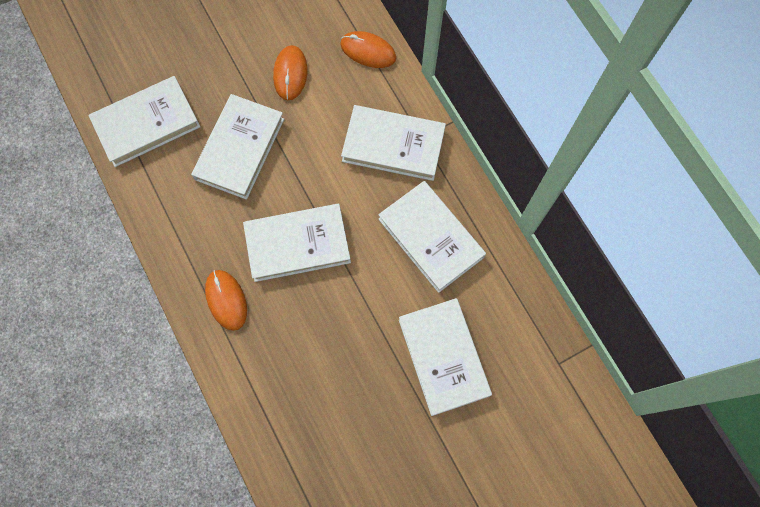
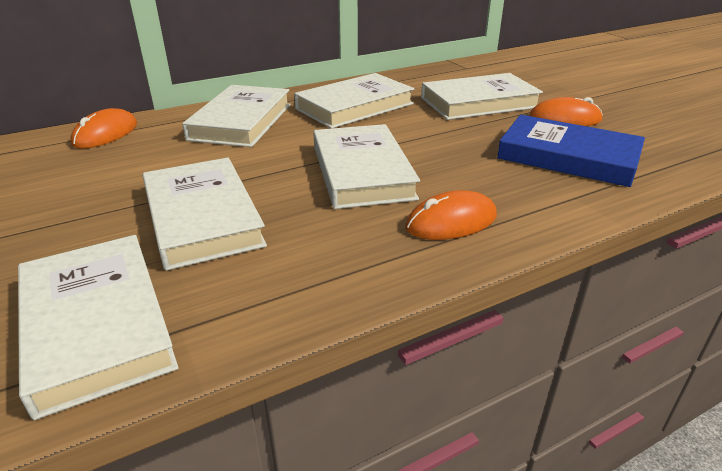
camera: 90 degrees left, 40 degrees down
white book [191,94,284,200] -> white book turned 45 degrees clockwise [143,158,267,271]
orange mouse [273,45,307,100] -> orange mouse moved to [529,97,603,126]
none -> blue book [497,115,645,187]

